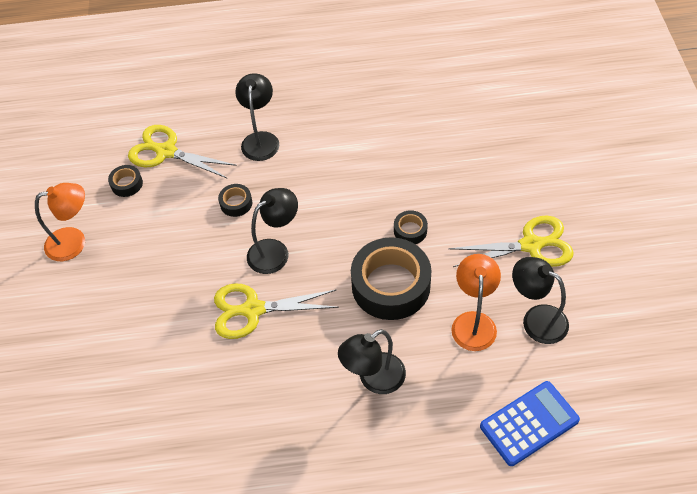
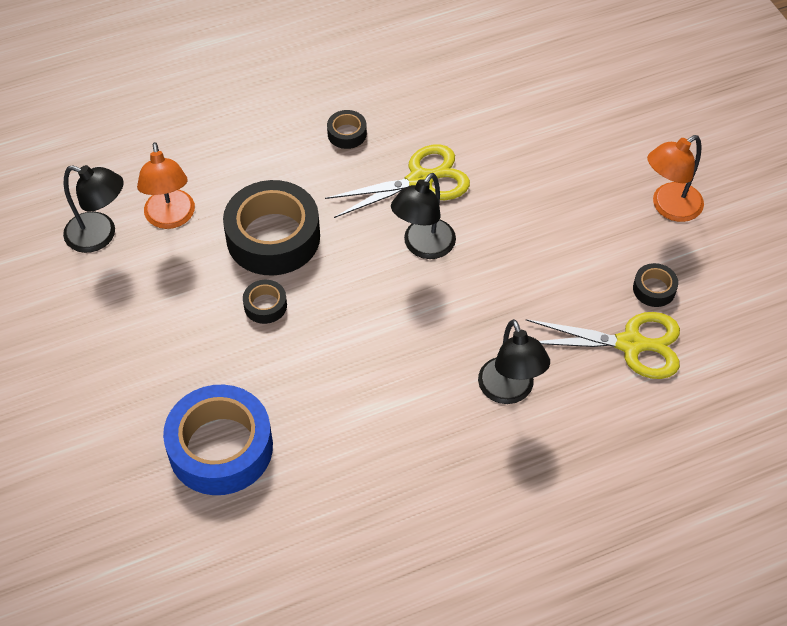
camera: 160 degrees right, 0 degrees up
black tape [218,184,252,217] -> black tape moved to [327,110,367,149]
black lamp [338,329,406,394] -> none
yellow scissors [448,216,574,267] -> none
blue calculator [480,381,580,466] -> none
none -> blue tape [163,385,273,495]

